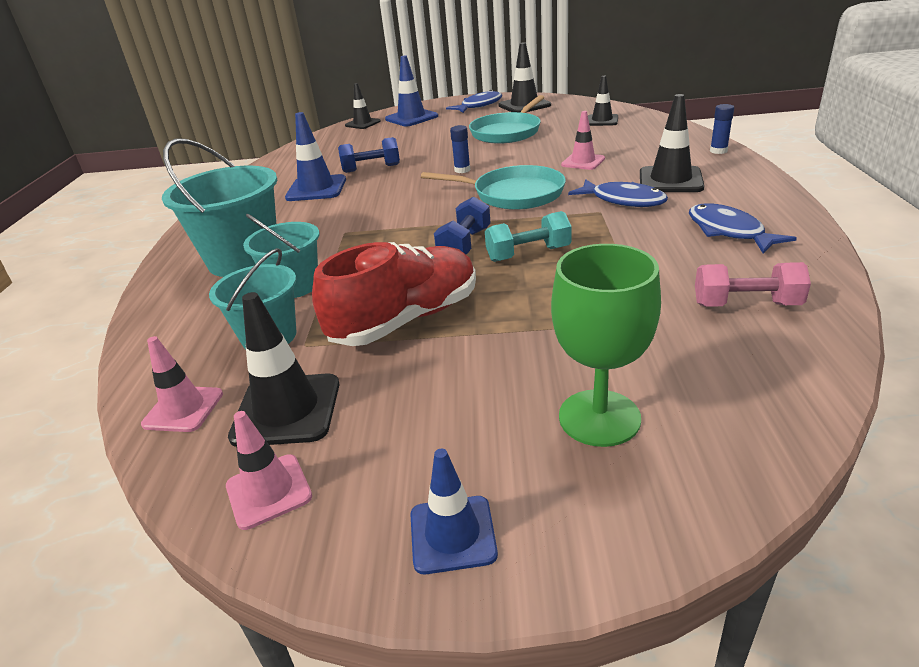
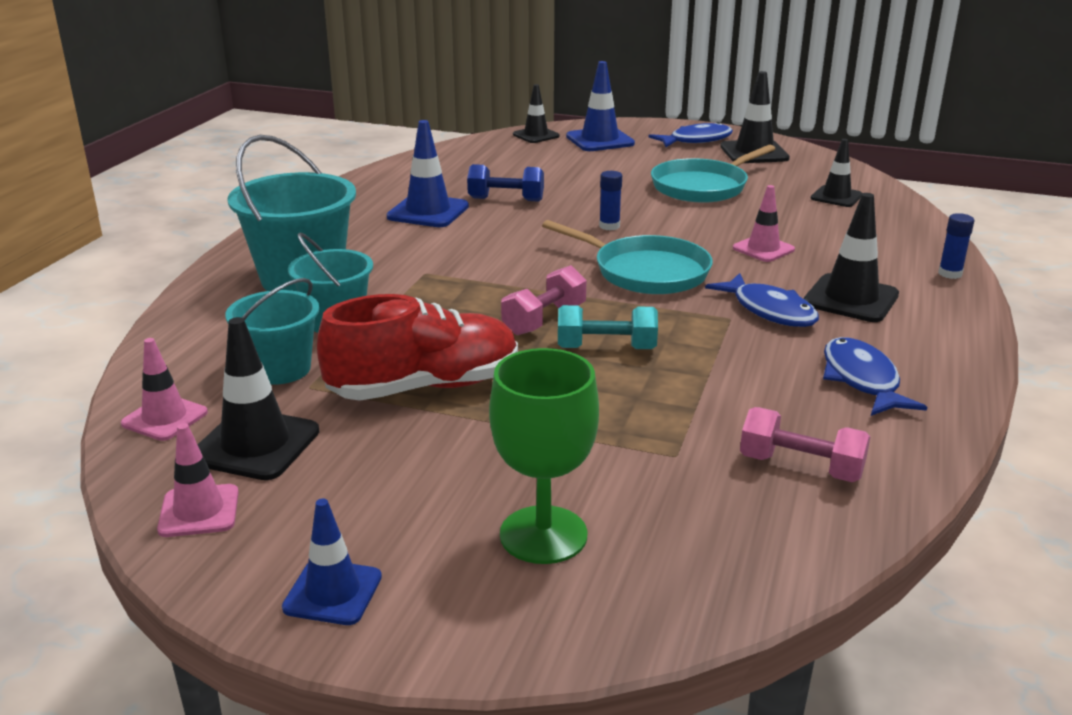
camera: 15 degrees right, 5 degrees down
blue dumbbell [434,196,490,254] -> pink dumbbell [501,265,586,335]

